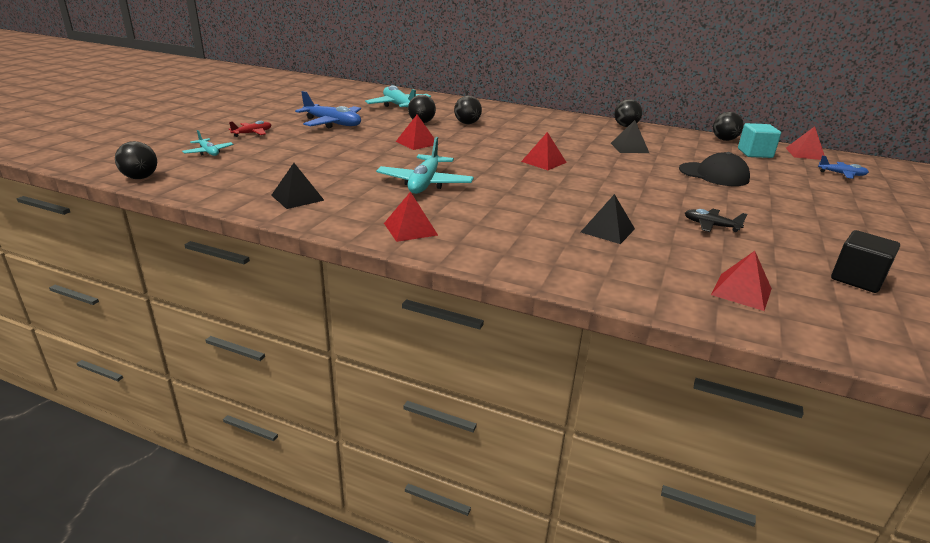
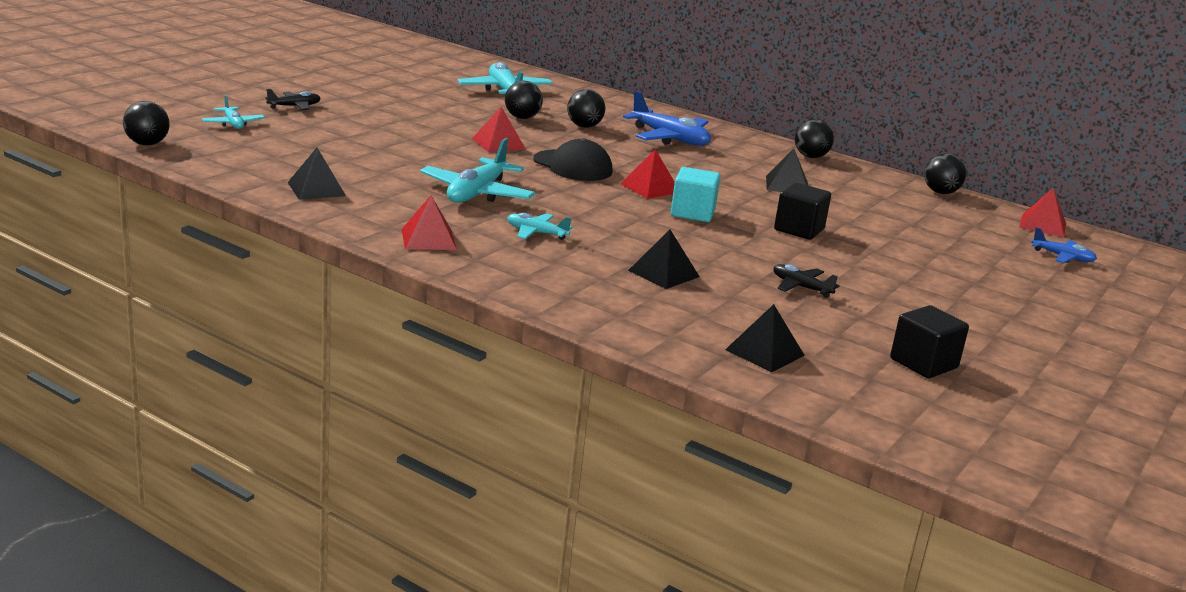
camera: 10 degrees right, 5 degrees down
red plane [229,121,271,137] -> black plane [265,89,321,110]
blue plane [295,91,361,128] -> blue plane moved to [623,91,711,146]
black cap [679,152,750,186] -> black cap moved to [533,138,612,181]
red pyramid [711,251,772,311] -> black pyramid [725,304,805,372]
turquoise cube [738,123,781,158] -> turquoise cube moved to [671,167,720,222]
none -> turquoise plane [507,213,572,240]
none -> black cube [774,183,831,240]

